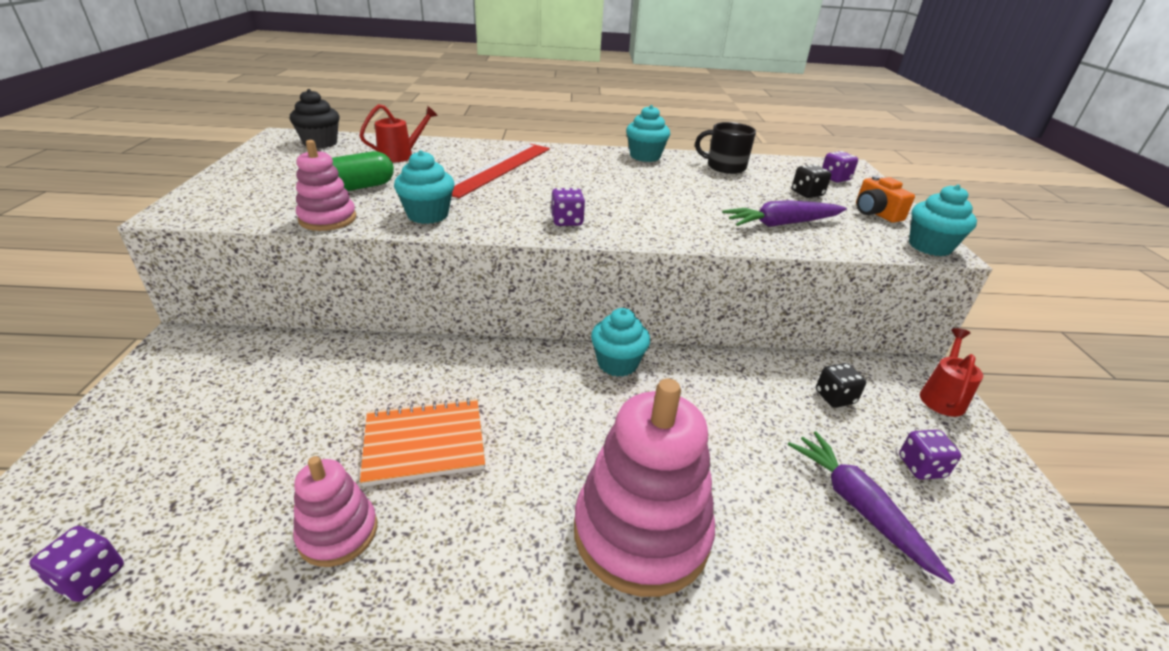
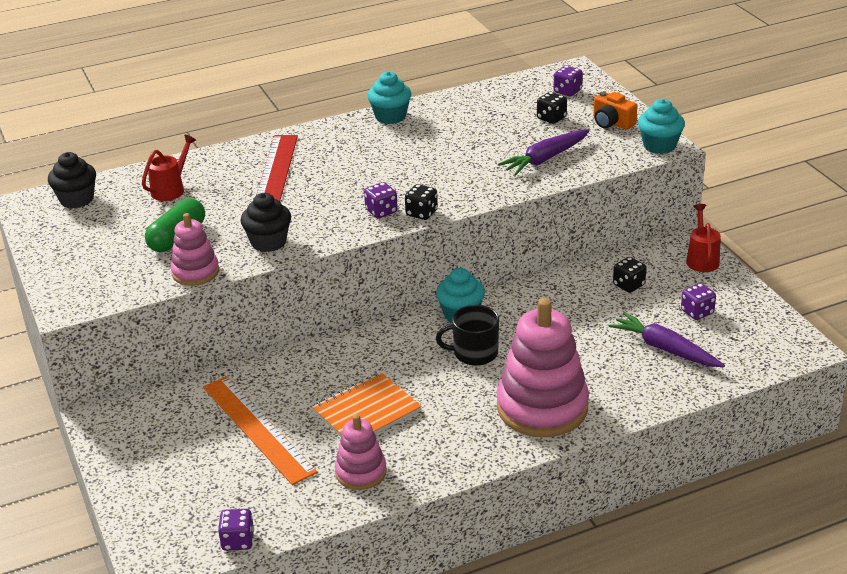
camera: 20 degrees left, 0 degrees up
turquoise cupcake [394,150,455,224] -> black cupcake [241,193,291,252]
black mug [695,122,756,174] -> black mug moved to [436,305,499,366]
none -> orange ruler [203,376,318,485]
none -> black dice [405,184,438,220]

